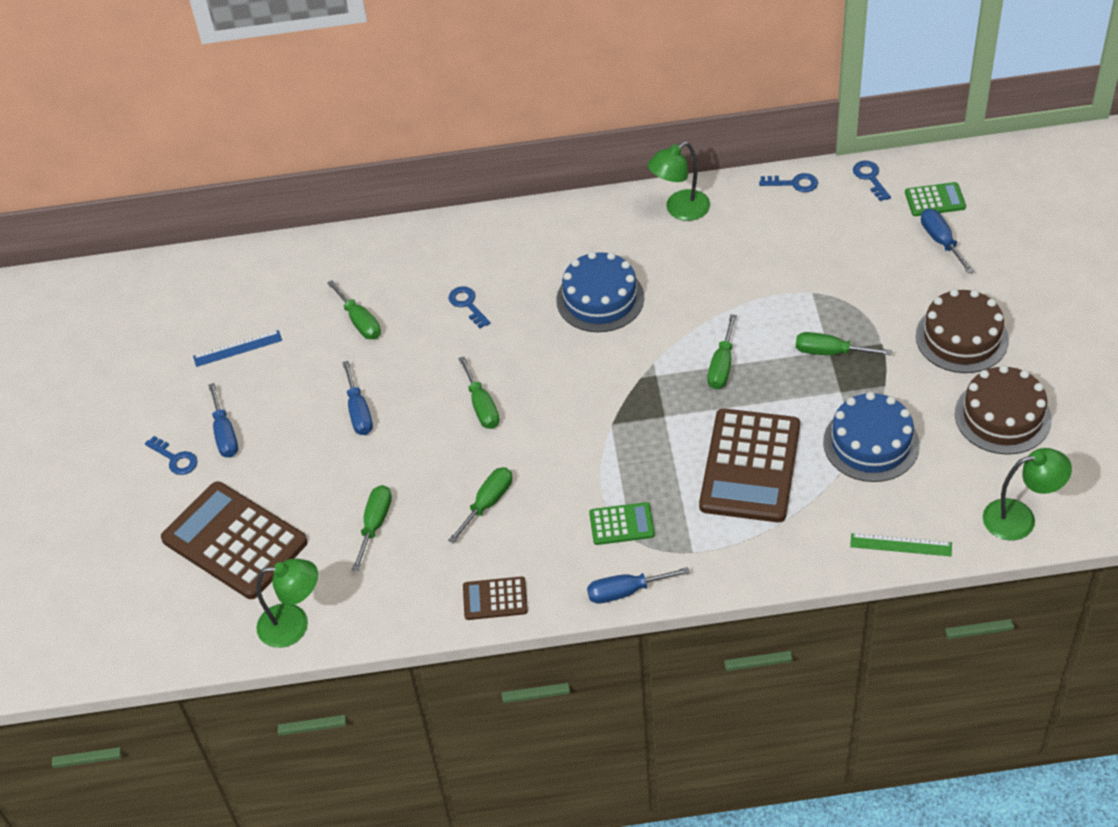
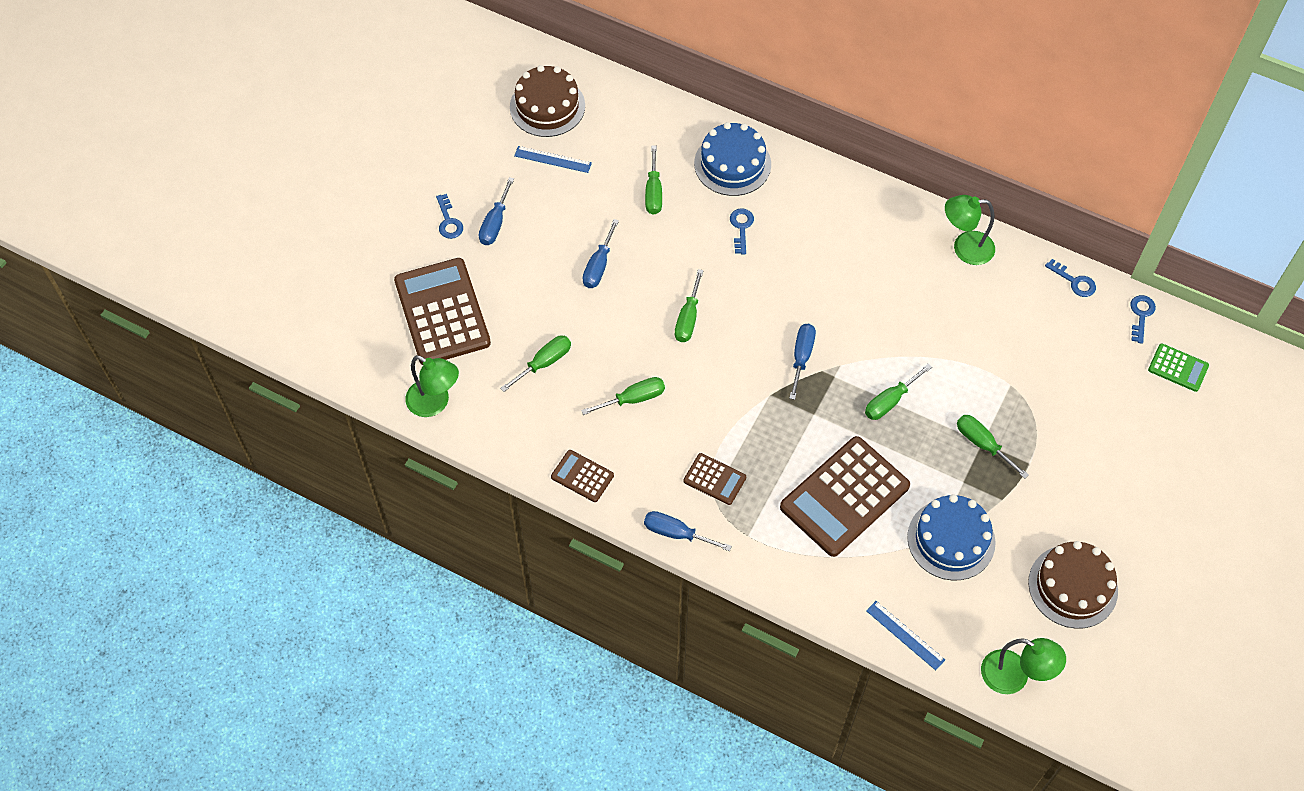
camera: 30 degrees right, 10 degrees up
blue cake [556,251,644,332] -> blue cake moved to [694,122,771,196]
green calculator [589,502,655,545] -> brown calculator [684,453,746,505]
green ruler [850,533,952,556] -> blue ruler [866,601,945,670]
brown cake [916,289,1009,373] -> brown cake moved to [510,65,585,137]
blue screwdriver [921,209,974,274] -> blue screwdriver moved to [789,324,816,400]

